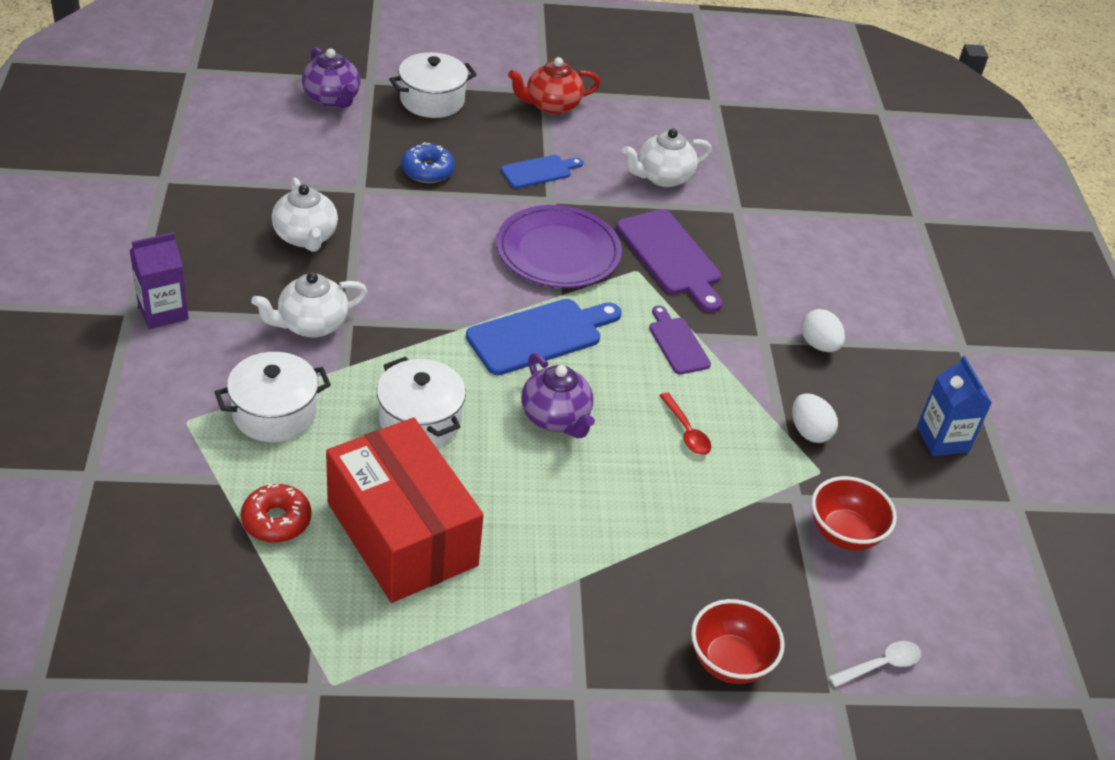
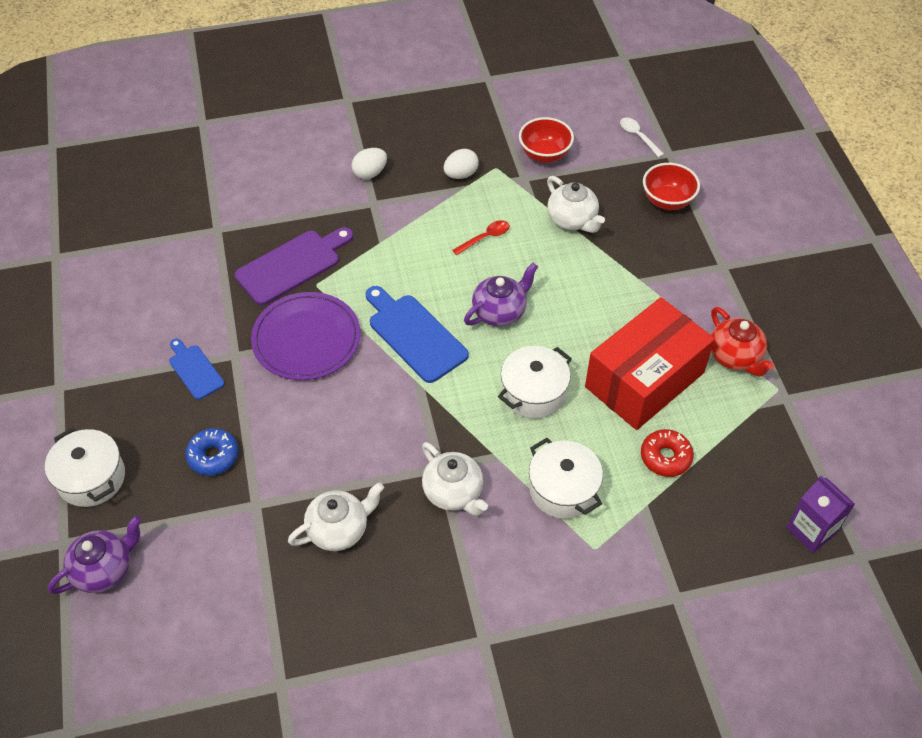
camera: 95 degrees left, 10 degrees up
purple carton [130,232,189,329] -> purple carton moved to [786,476,855,553]
red teapot [508,57,601,115] -> red teapot moved to [711,307,775,377]
white teapot [622,128,712,187] -> white teapot moved to [547,176,605,233]
purple cutting board [649,305,711,374] -> none
blue carton [917,356,992,456] -> none

